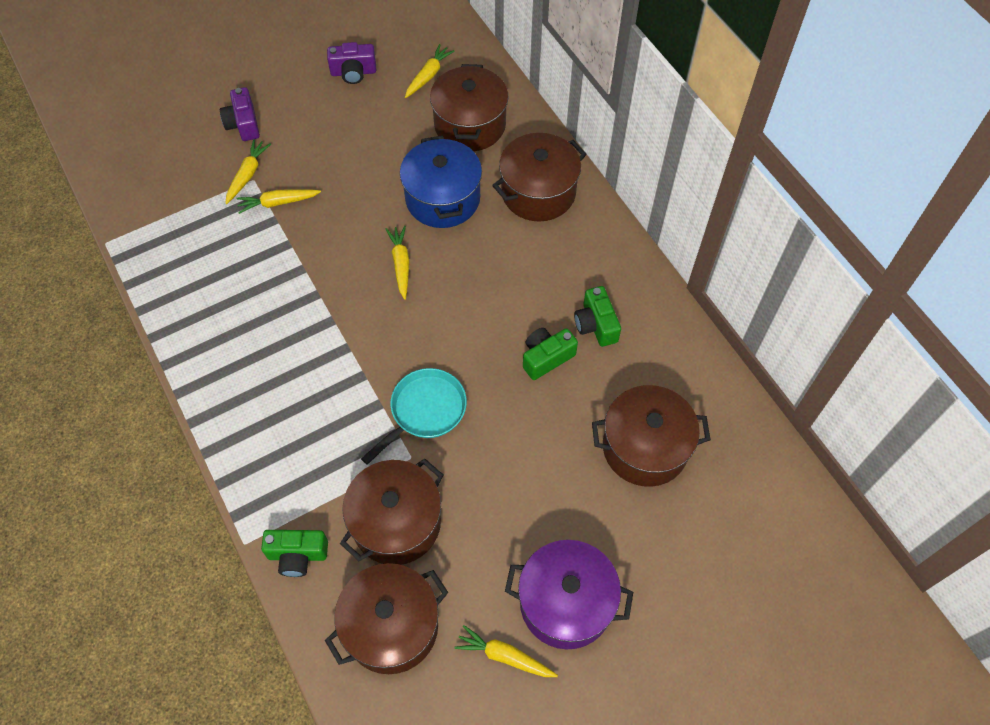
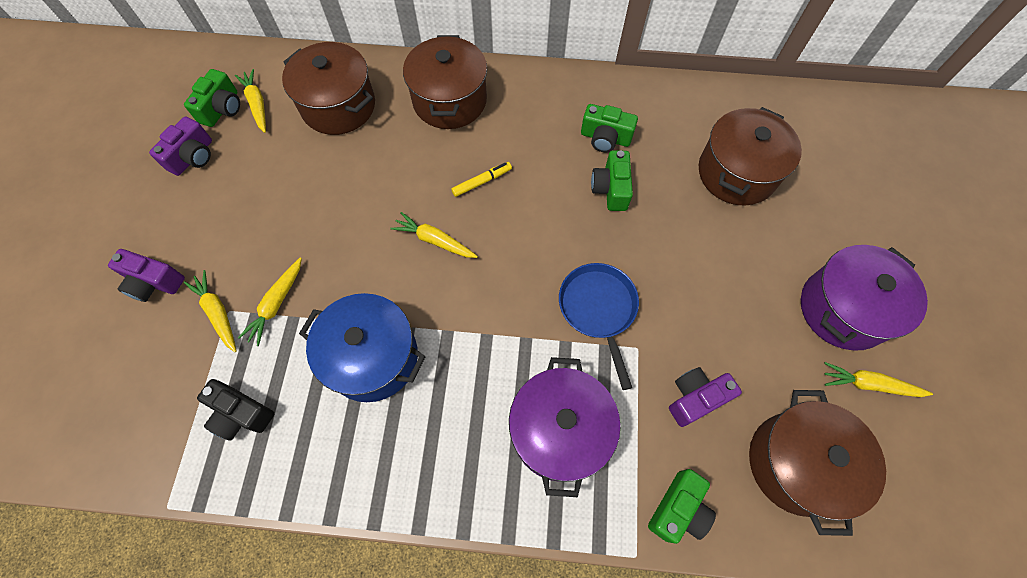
camera: 55 degrees left, 5 degrees up
brown pot [340,459,444,565] -> purple camera [669,367,742,427]
turquoise pan [361,368,467,465] -> blue pan [559,263,639,390]
blue pot [400,135,482,228] -> blue pot moved to [299,293,426,402]
yellow carrot [454,625,558,677] -> yellow carrot turned 45 degrees clockwise [824,362,933,397]
none -> green camera [184,69,240,127]
none -> black camera [197,379,274,441]
none -> yellow marker [451,162,512,197]
none -> purple pot [509,357,621,497]

